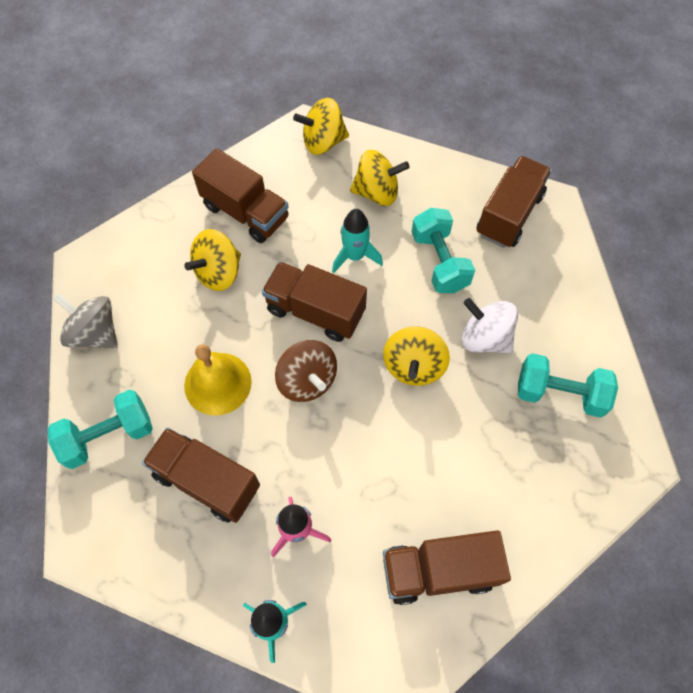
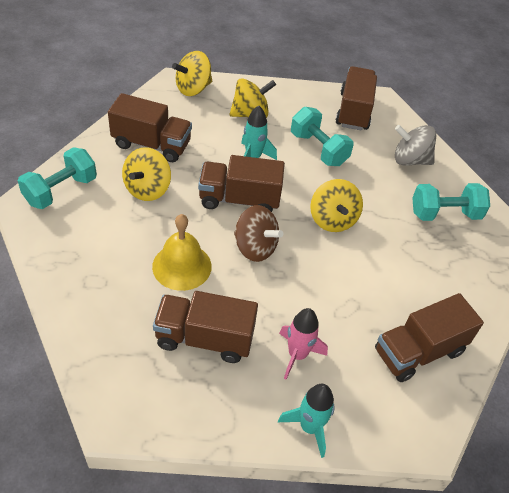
camera: 25 degrees left, 15 degrees down
turquoise dumbbell [48,390,153,469] -> turquoise dumbbell moved to [18,147,97,209]
grey spinning top [53,293,118,348] -> grey spinning top moved to [395,125,436,166]
white spinning top [461,298,518,353] -> none

